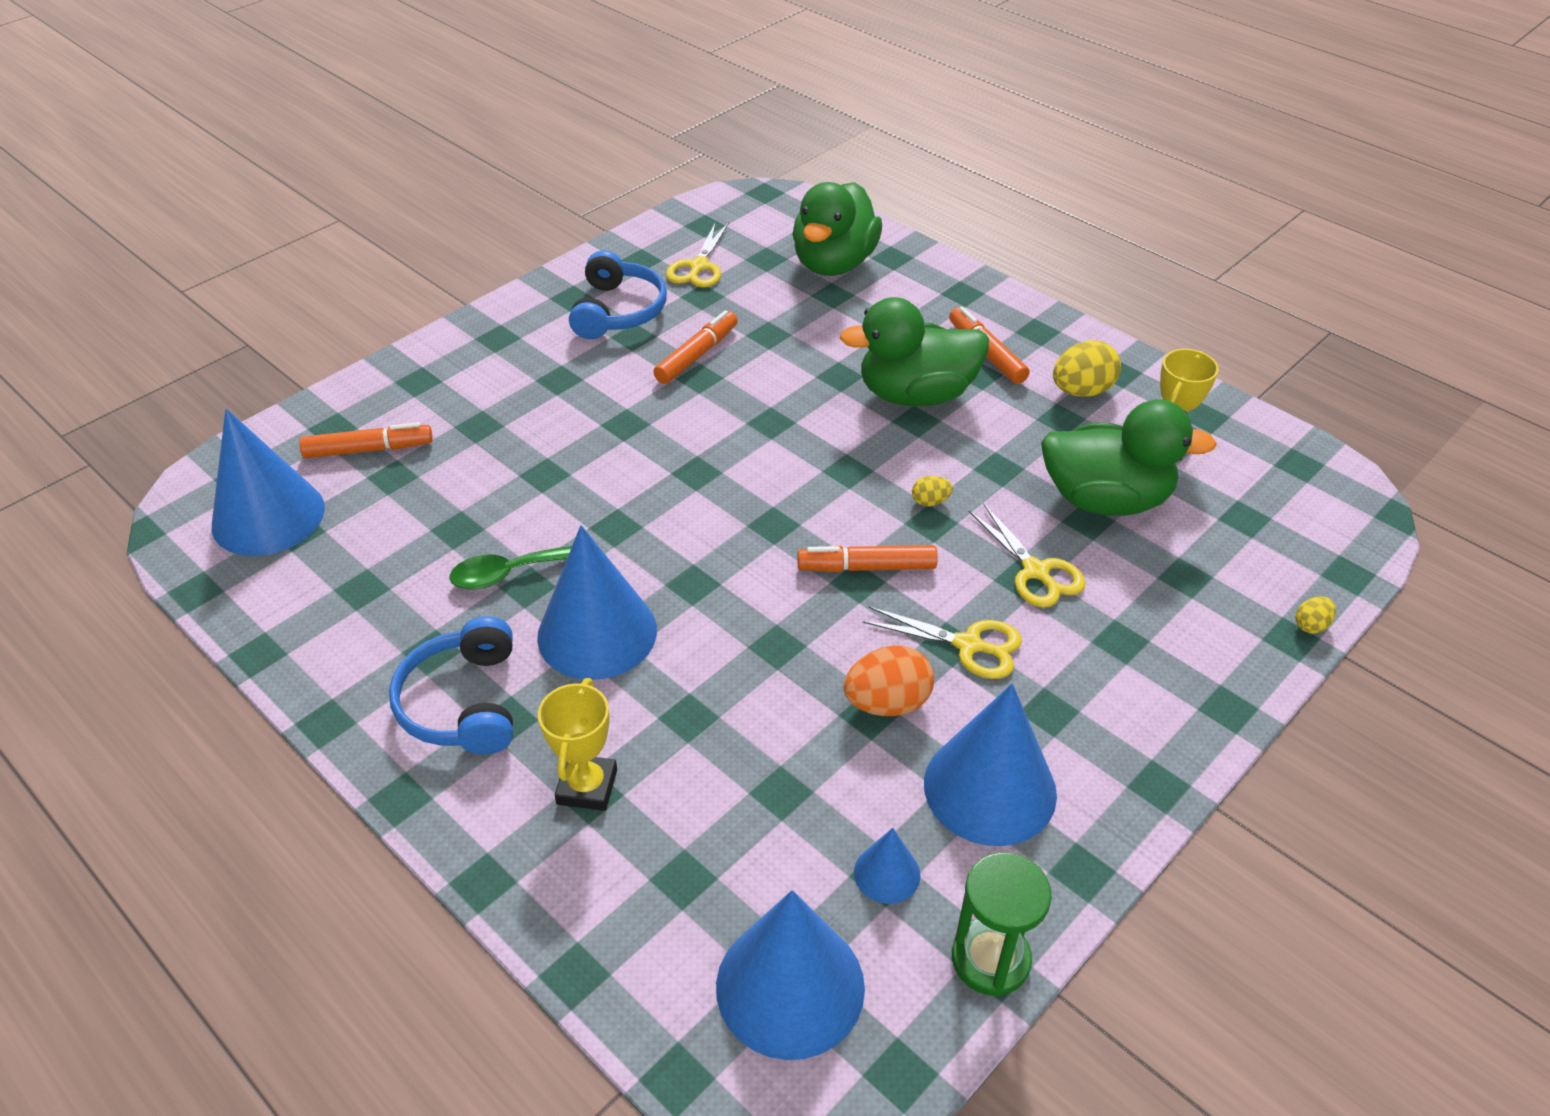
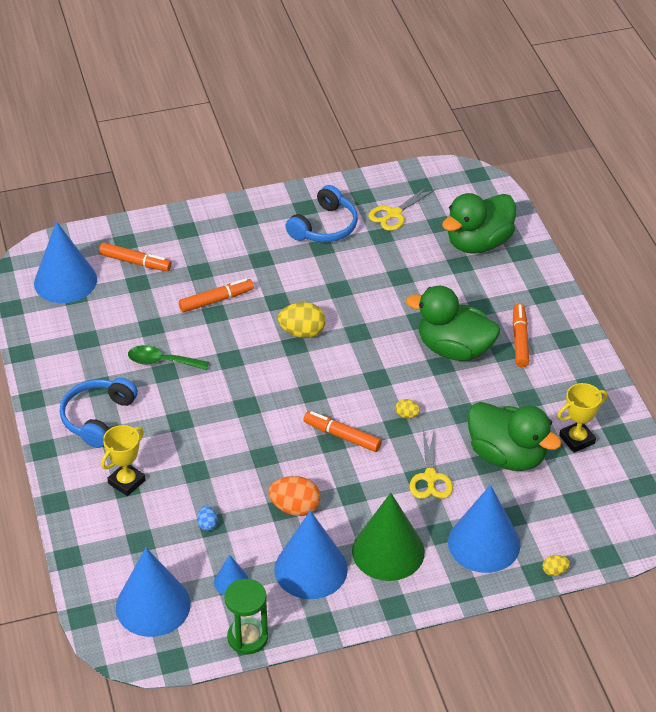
camera: 30 degrees right, 0 degrees up
blue cone [537,525,657,680] -> blue cone moved to [448,485,521,573]
orange marker [654,310,738,384] -> orange marker moved to [179,278,254,312]
yellow scissors [863,607,1022,679] -> none
yellow egg [1053,340,1121,397] -> yellow egg moved to [278,302,326,338]
none -> blue egg [197,506,217,531]
none -> green cone [352,493,425,581]

